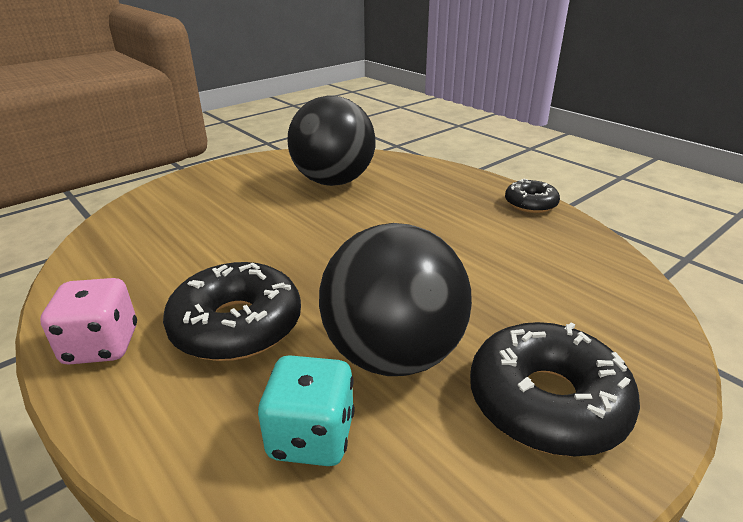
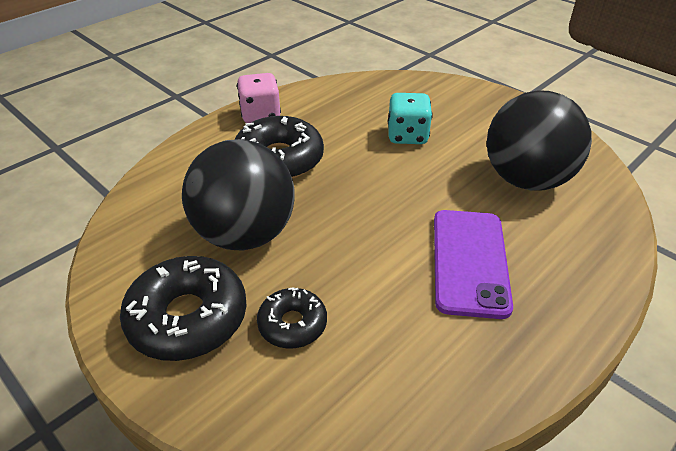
camera: 85 degrees right, 10 degrees up
turquoise dice [258,355,355,466] -> turquoise dice moved to [388,93,433,144]
black donut [505,179,560,213] -> black donut moved to [257,287,327,349]
none -> purple phone [434,210,513,319]

